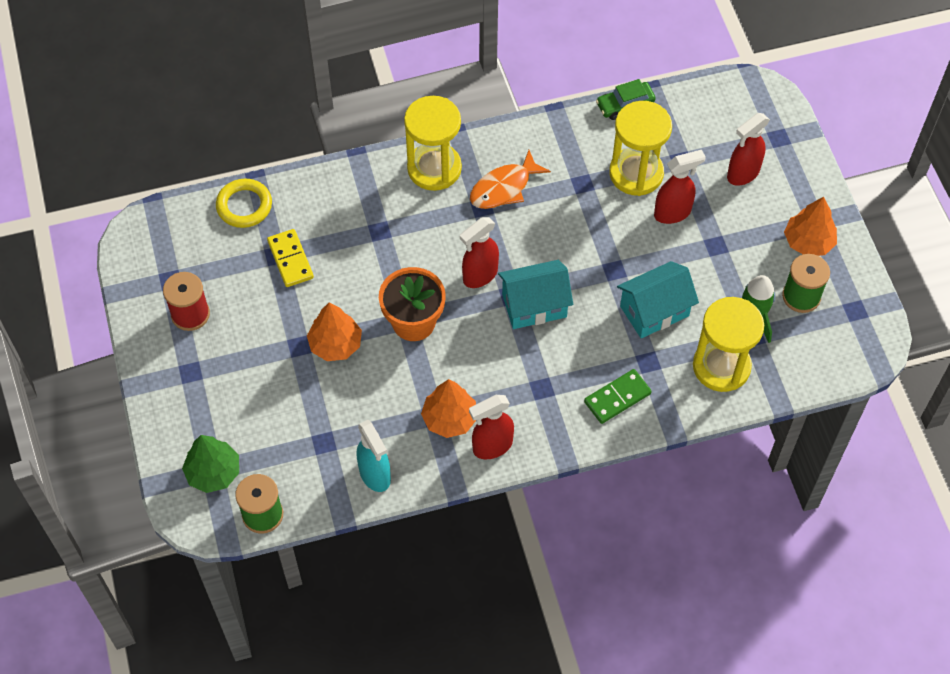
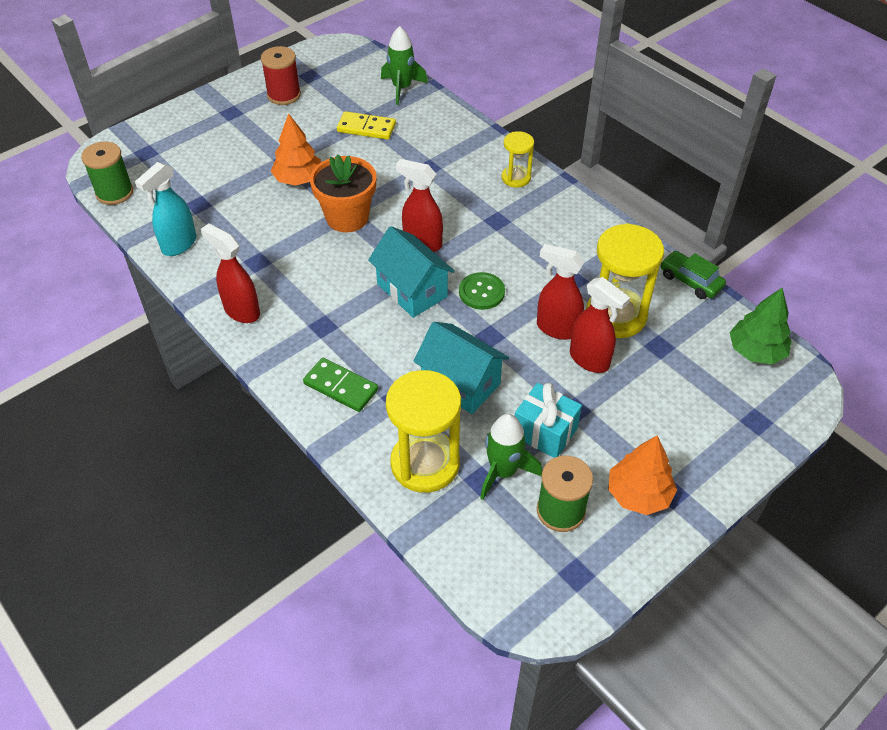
camera: 65 degrees right, 10 degrees down
green tree [182,435,239,493] -> green tree moved to [729,288,792,364]
yellow ring [216,179,272,228] -> green rocket [381,26,428,105]
yellow domino [267,229,314,287] -> yellow domino turned 60 degrees clockwise [337,111,396,140]
yellow hourglass [404,96,462,191] -> yellow hourglass [502,131,534,187], size x0.55
orange tree [421,379,476,438] -> none
orange fish [470,150,551,209] -> none
red spray bottle [727,113,770,186] -> red spray bottle moved to [537,244,585,340]
none -> green button [459,272,505,310]
none -> turquoise gift [515,383,582,458]

